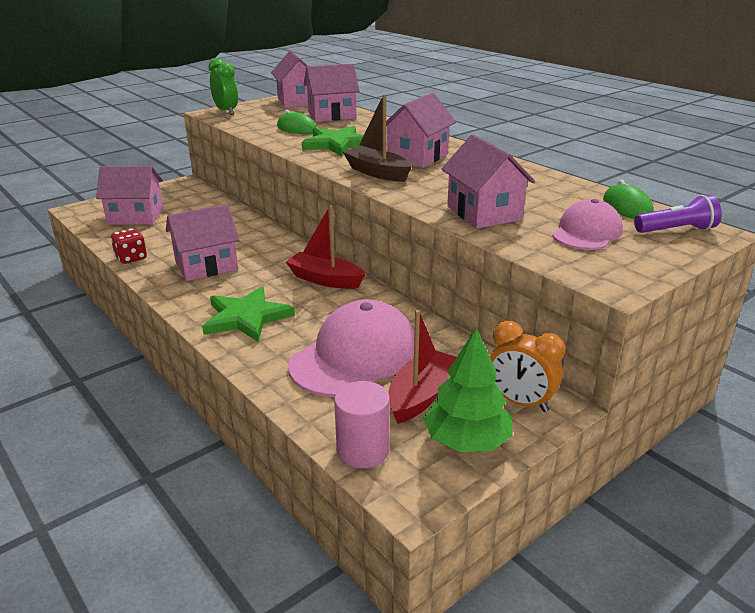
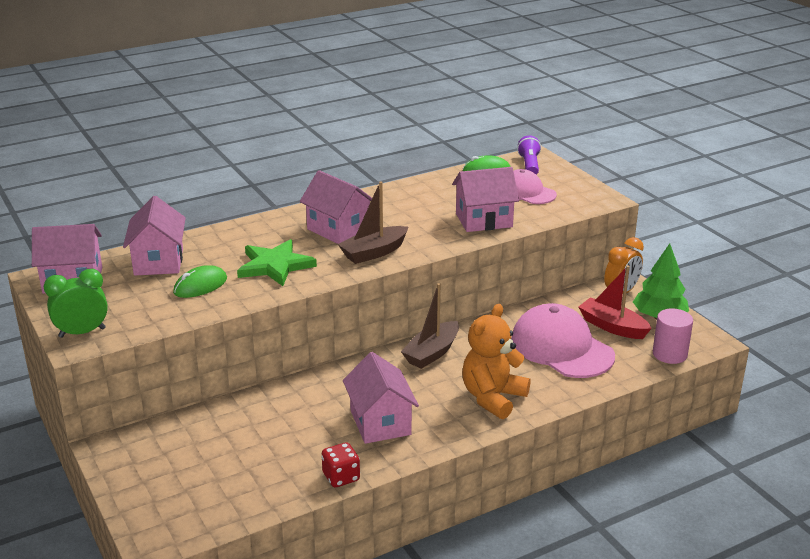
camera: 80 degrees left, 0 degrees up
pink house [96,166,163,225] -> none
green star [202,286,295,342] -> orange teddy bear [462,304,531,419]
red boat [286,205,365,289] -> brown boat [401,283,459,369]

